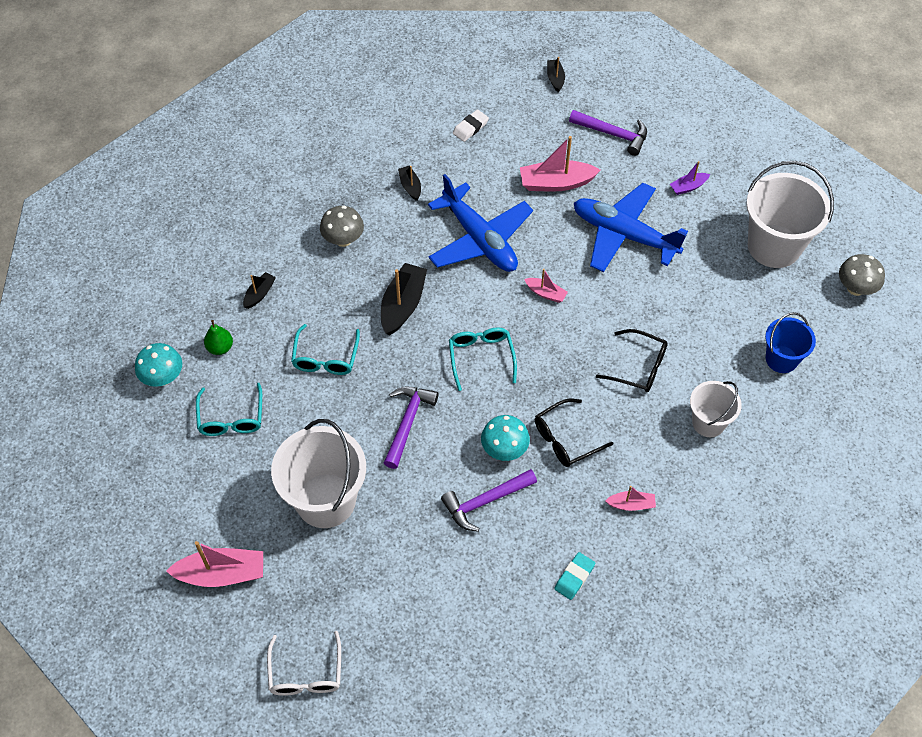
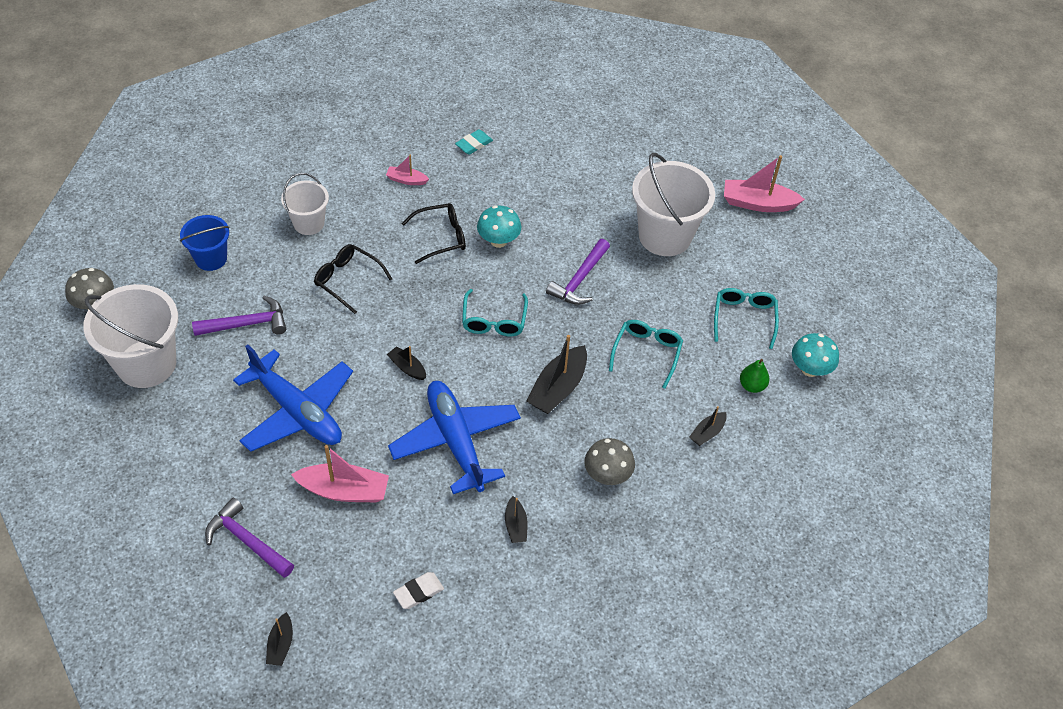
camera: 170 degrees left, 5 degrees down
white glasses [267,631,341,696] -> none
purple hammer [441,469,537,532] -> purple hammer moved to [192,296,286,336]
pink boat [524,269,568,303] -> black boat [387,346,426,380]
purple boat [670,161,710,195] -> none

